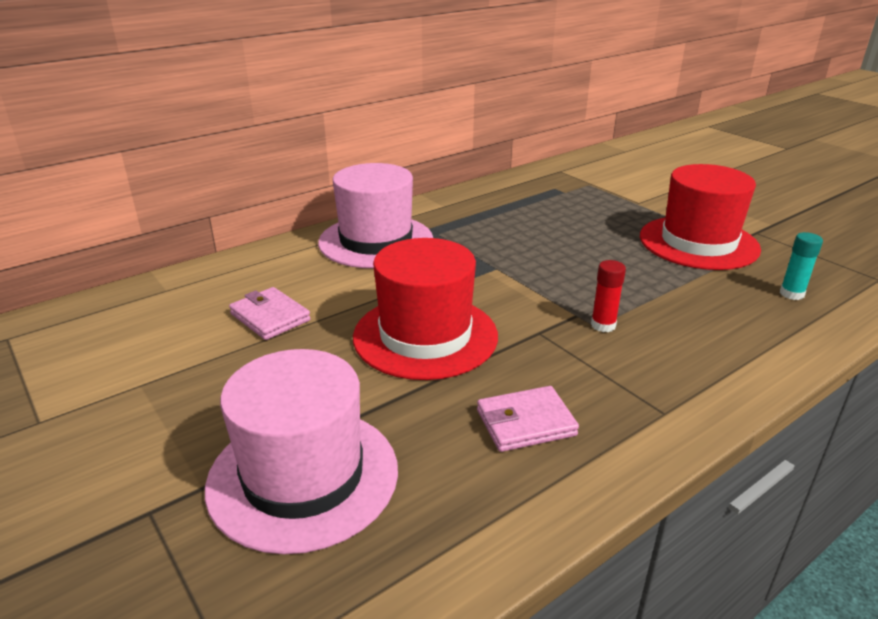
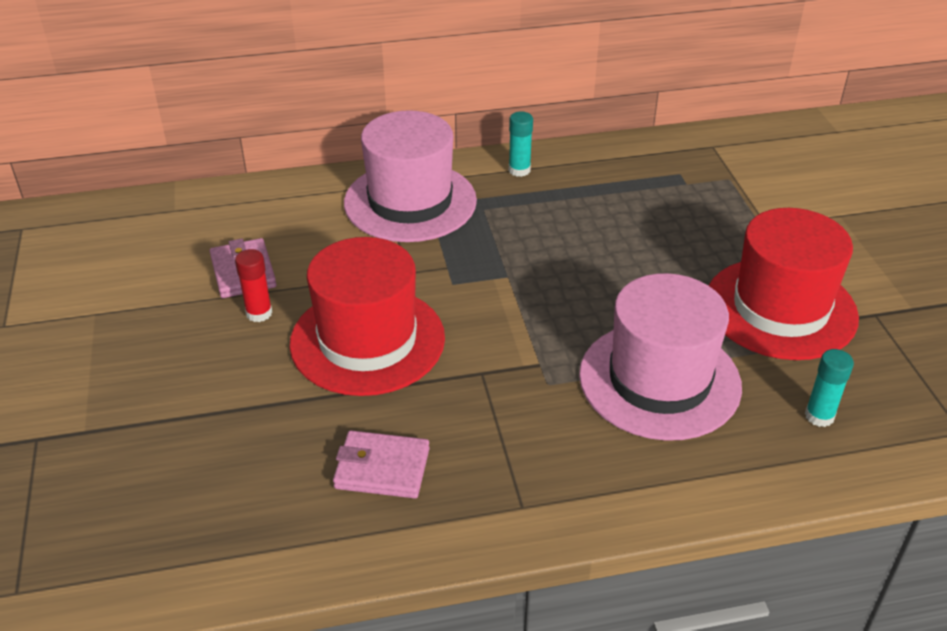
camera: 25 degrees right, 10 degrees up
pink hat [205,349,398,554] -> pink hat moved to [579,273,742,441]
red glue stick [591,260,626,332] -> red glue stick moved to [235,249,272,322]
none -> turquoise glue stick [509,112,533,177]

